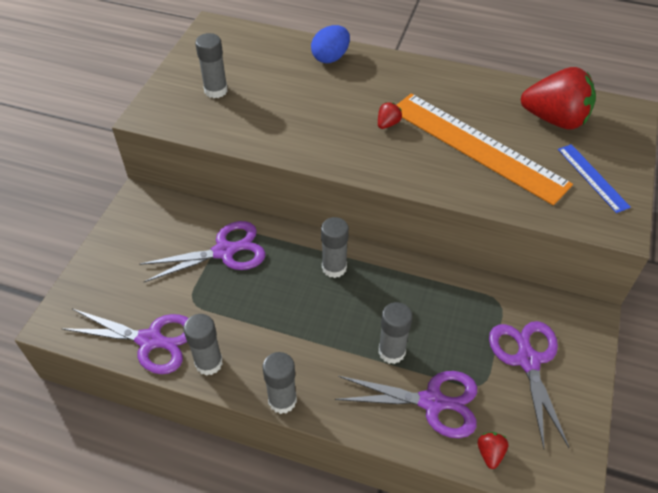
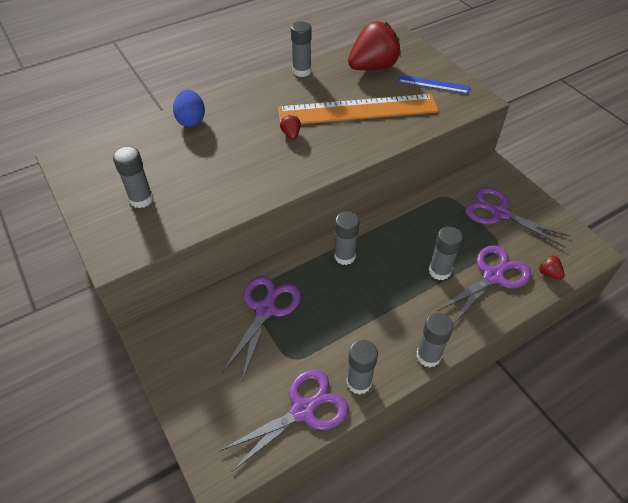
camera: 50 degrees left, 0 degrees up
none -> grey glue stick [291,21,312,77]

